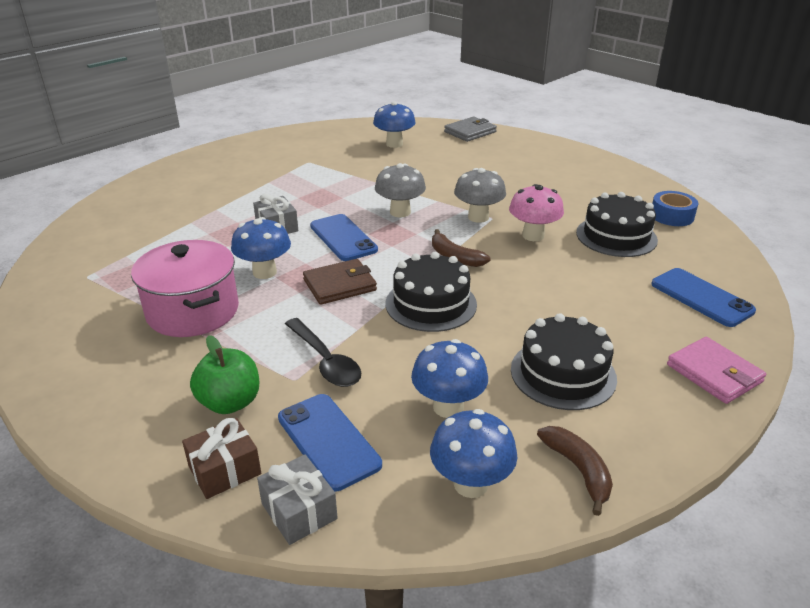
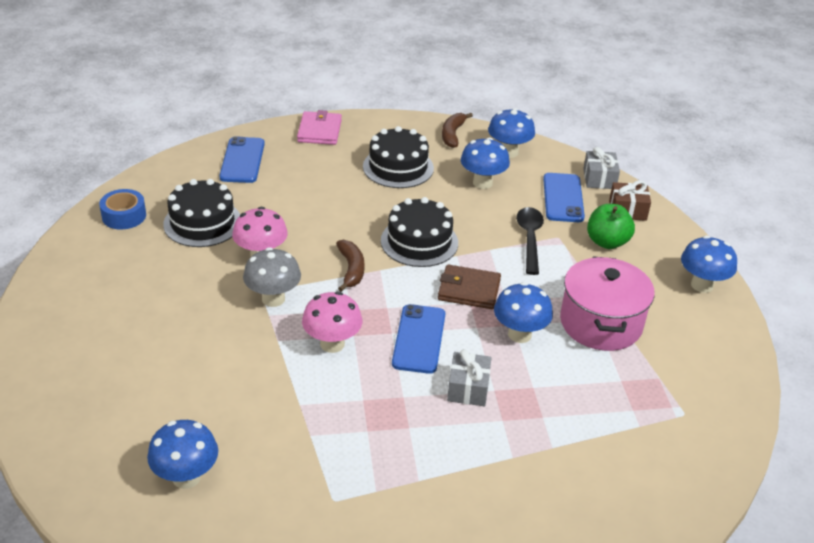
camera: 145 degrees left, 5 degrees up
grey mushroom [375,163,426,217] -> pink mushroom [302,291,362,353]
grey wallet [444,117,497,142] -> none
none -> blue mushroom [681,236,737,293]

